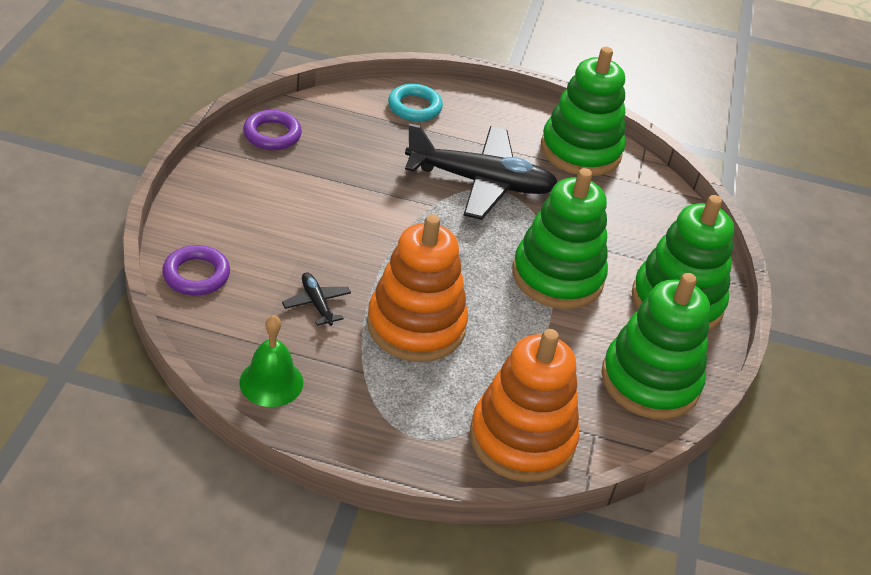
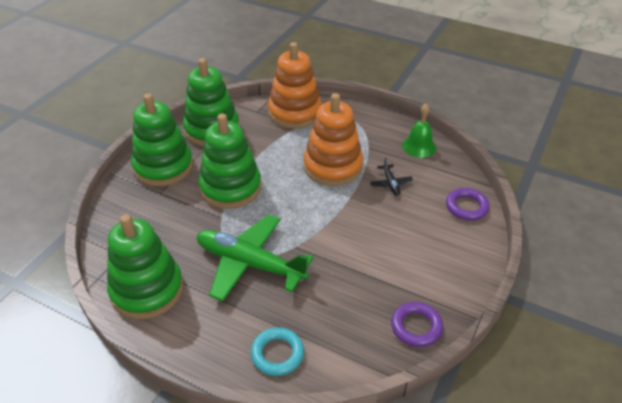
camera: 160 degrees left, 0 degrees up
black plane [405,124,557,220] -> green plane [196,215,313,302]

